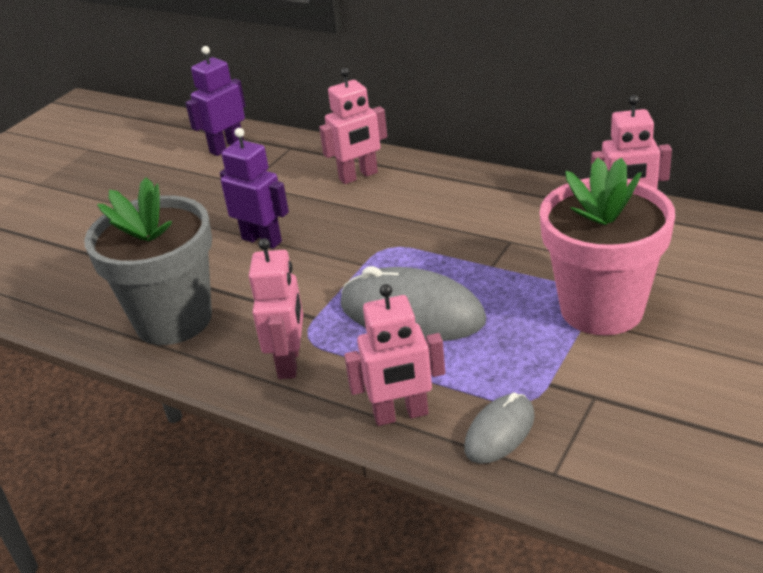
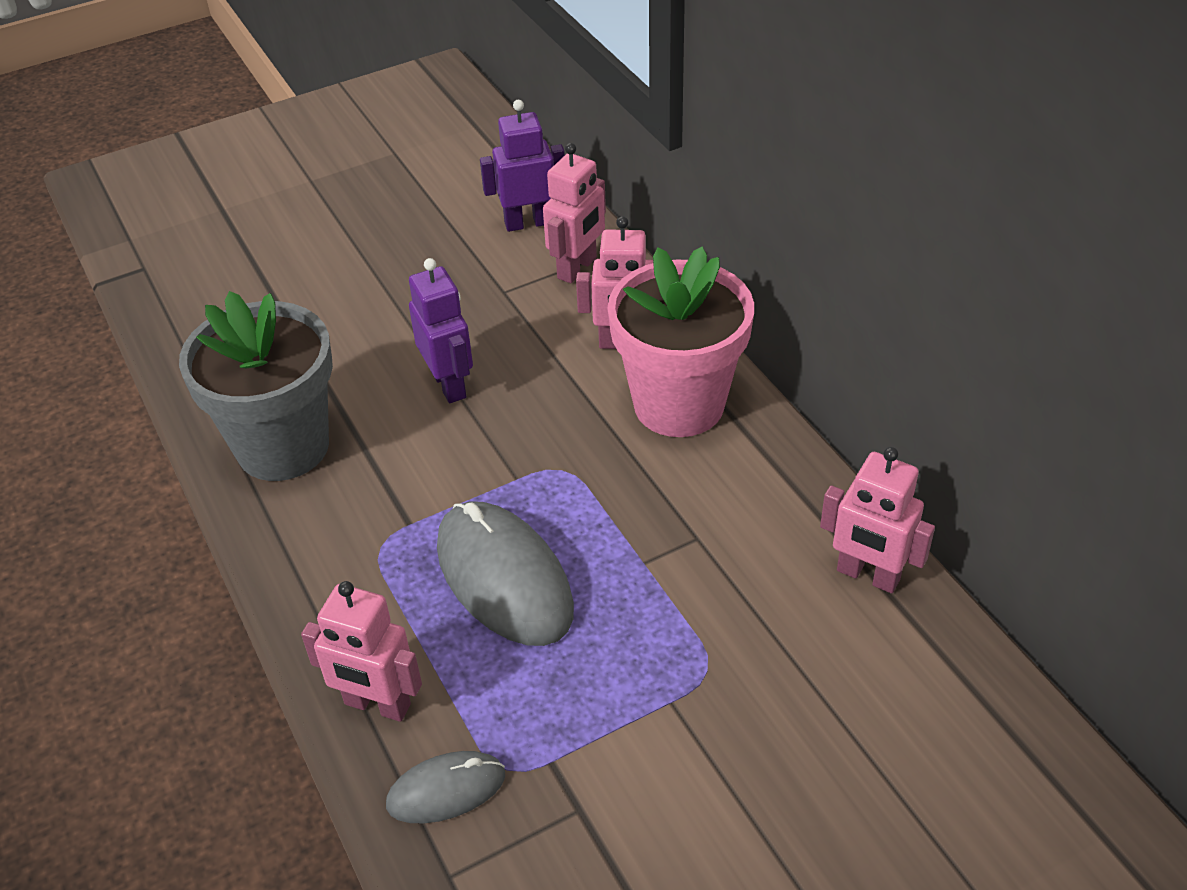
camera: 30 degrees right, 10 degrees up
pink robot [249,238,303,379] -> pink robot moved to [543,143,606,283]
pink flower pot [540,158,675,335] -> pink flower pot moved to [607,247,754,437]

